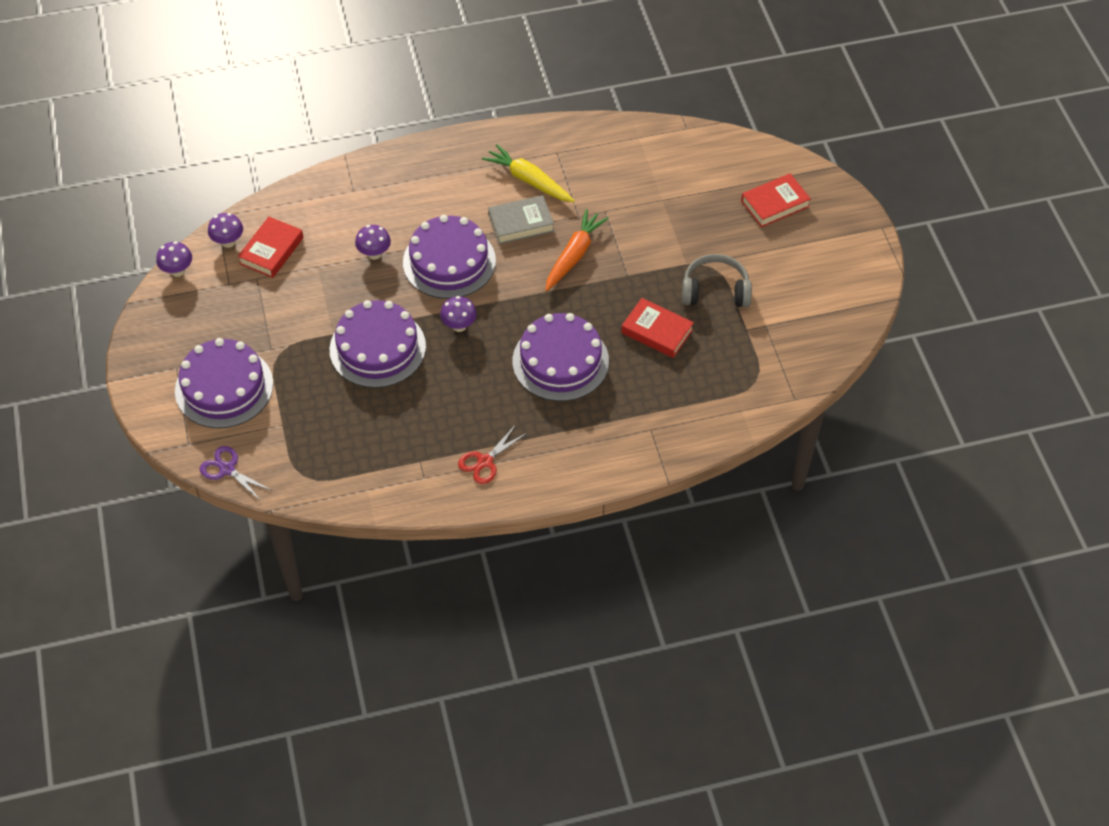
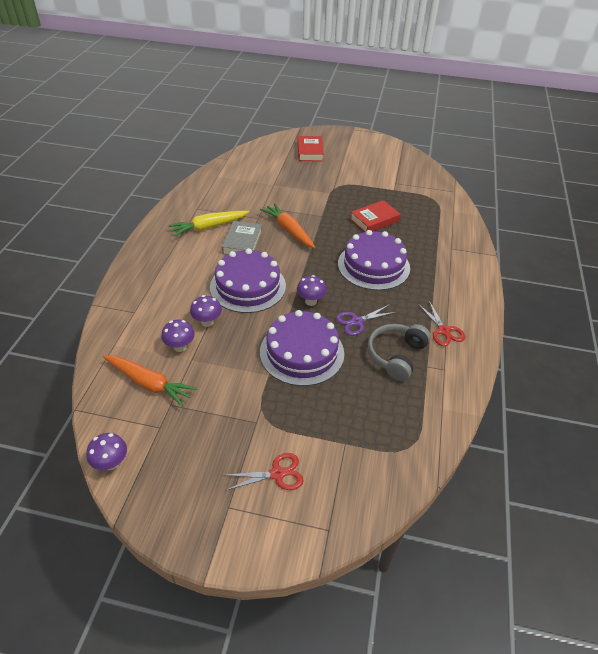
camera: 65 degrees left, 10 degrees down
purple cake [175,338,273,428] -> red scissors [225,453,304,491]
purple scissors [200,446,272,501] -> purple scissors moved to [336,305,396,336]
purple mushroom [208,213,243,248] -> purple mushroom moved to [161,320,195,352]
red book [238,217,304,278] -> orange carrot [103,355,197,407]
grey headphones [682,254,752,307] -> grey headphones moved to [368,324,431,381]

